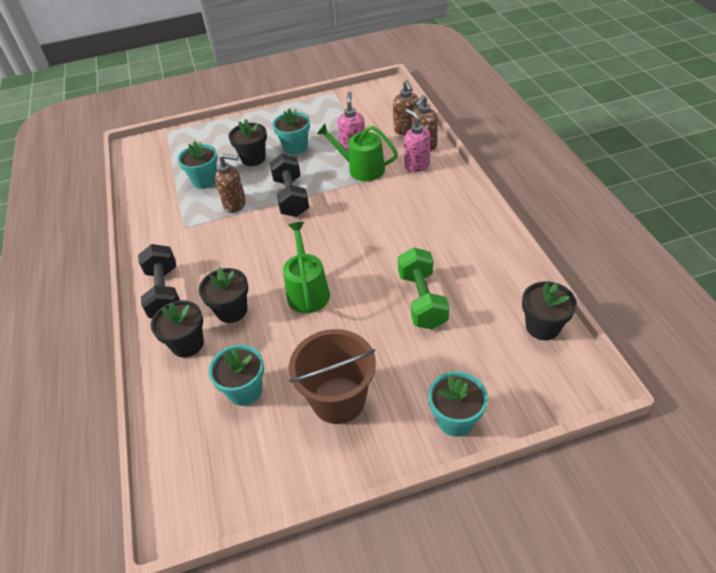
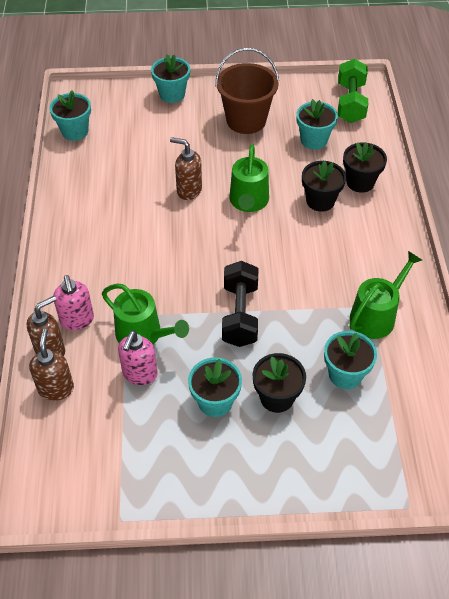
camera: 170 degrees left, 5 degrees up
black dumbbell [138,244,180,318] -> none
brown soap dispenser [215,154,246,213] -> brown soap dispenser moved to [170,137,202,200]
green dumbbell [398,247,449,329] -> green dumbbell moved to [338,59,368,123]
black flower pot [522,281,577,340] -> turquoise flower pot [49,90,91,141]
none -> green watering can [350,251,422,339]

